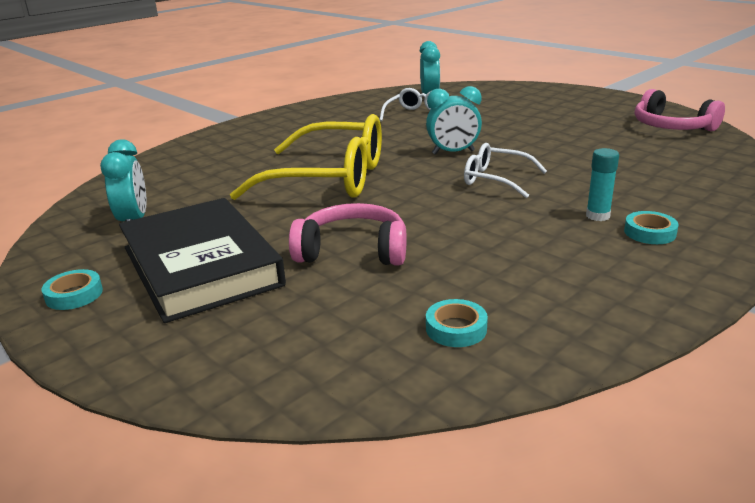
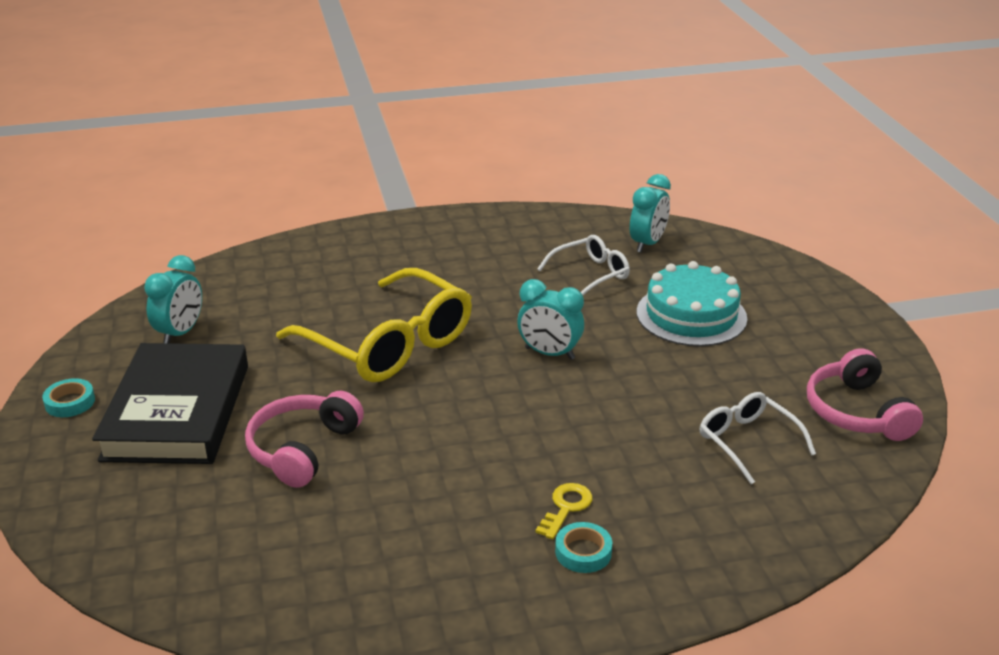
camera: 30 degrees right, 5 degrees up
pink headphones [289,203,407,266] -> pink headphones turned 105 degrees counterclockwise [245,391,364,488]
turquoise tape [426,299,488,347] -> none
white glasses [464,143,547,198] -> white glasses moved to [700,392,816,484]
turquoise glue stick [586,148,619,221] -> yellow key [535,483,593,539]
none -> turquoise cake [637,261,747,346]

